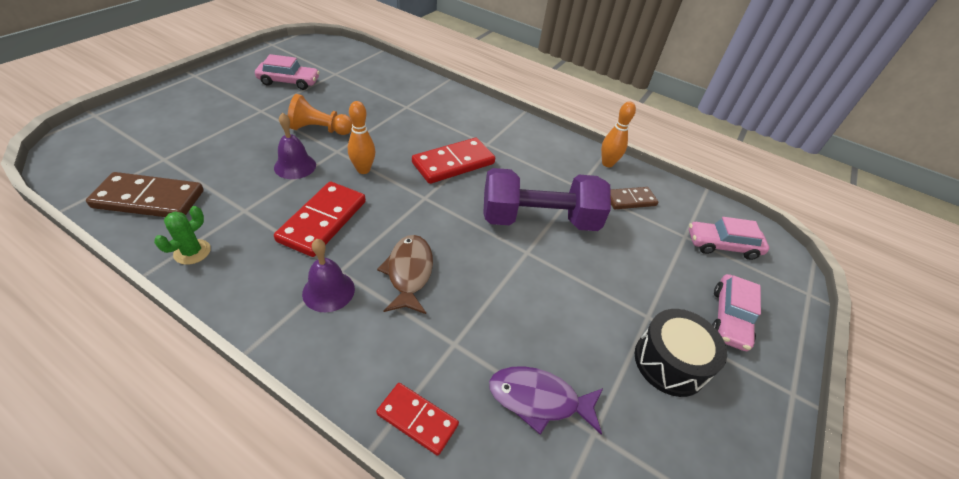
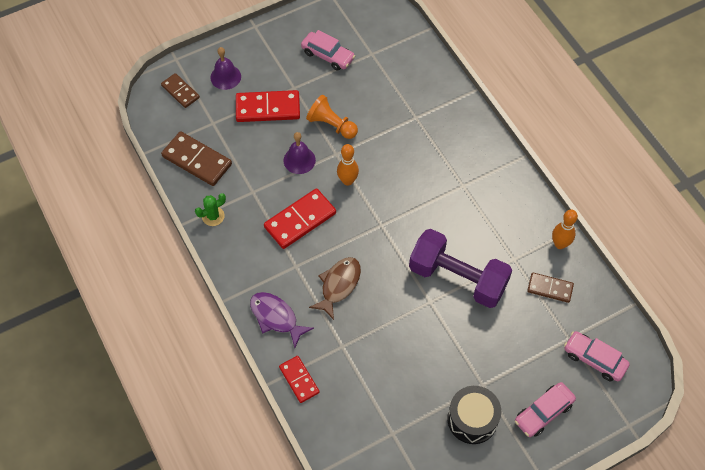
camera: 35 degrees right, 15 degrees up
purple bell [302,239,355,312] -> purple bell moved to [210,47,241,90]
red domino [412,138,495,184] -> red domino moved to [236,90,300,122]
purple fish [489,366,603,435] -> purple fish moved to [250,292,314,348]
none -> brown domino [161,73,200,108]

